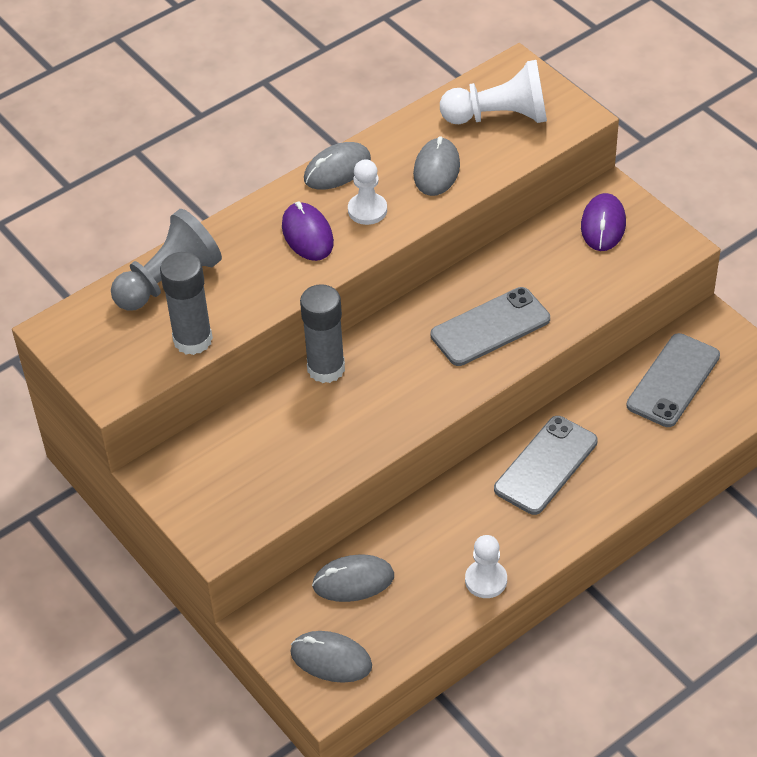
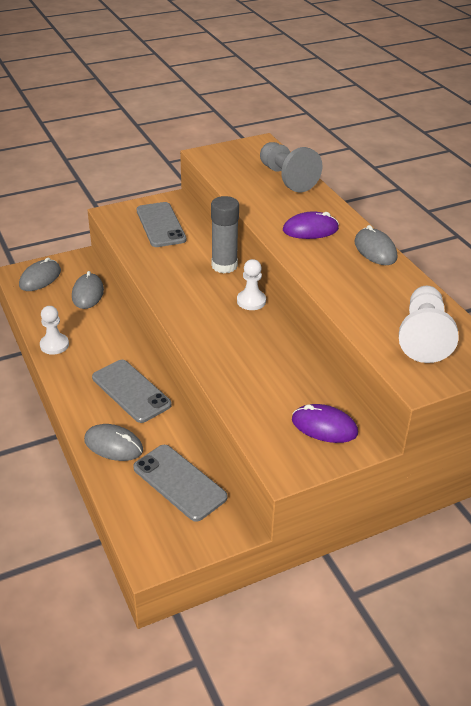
camera: 100 degrees right, 10 degrees down
grey glue stick [160,252,213,355] -> none
white pawn [348,159,387,225] -> white pawn moved to [237,259,266,310]
grey mouse [413,136,460,196] -> grey mouse moved to [84,424,143,461]
grey phone [431,287,550,366] -> grey phone moved to [137,202,187,247]

